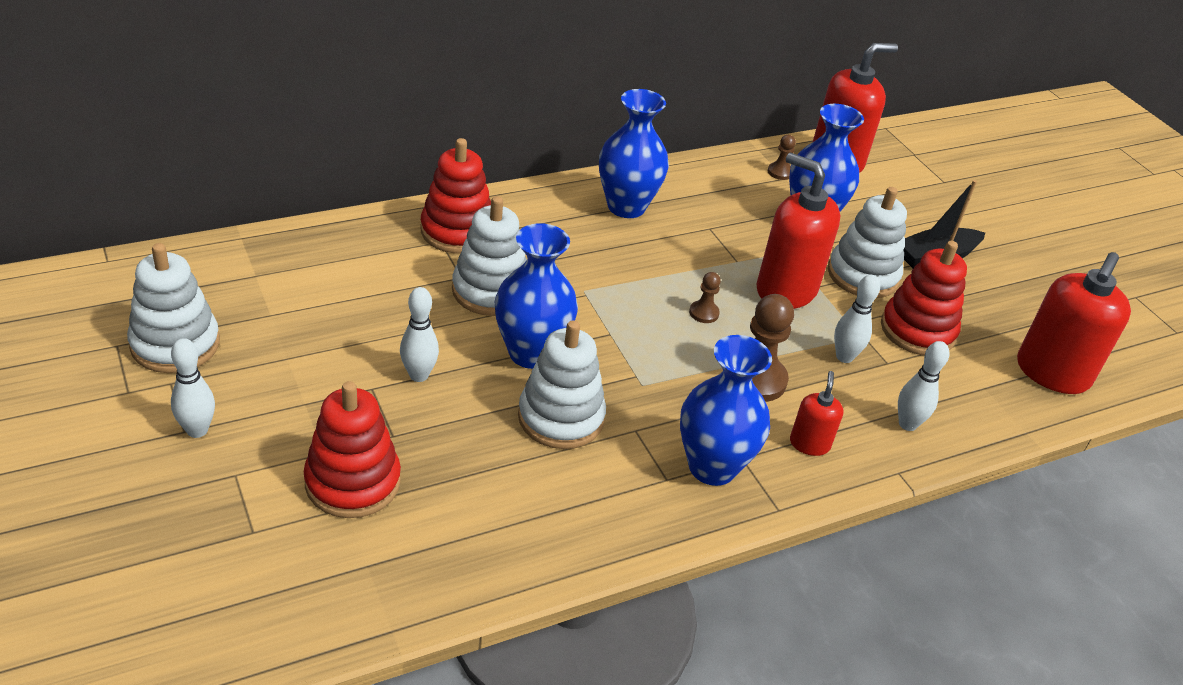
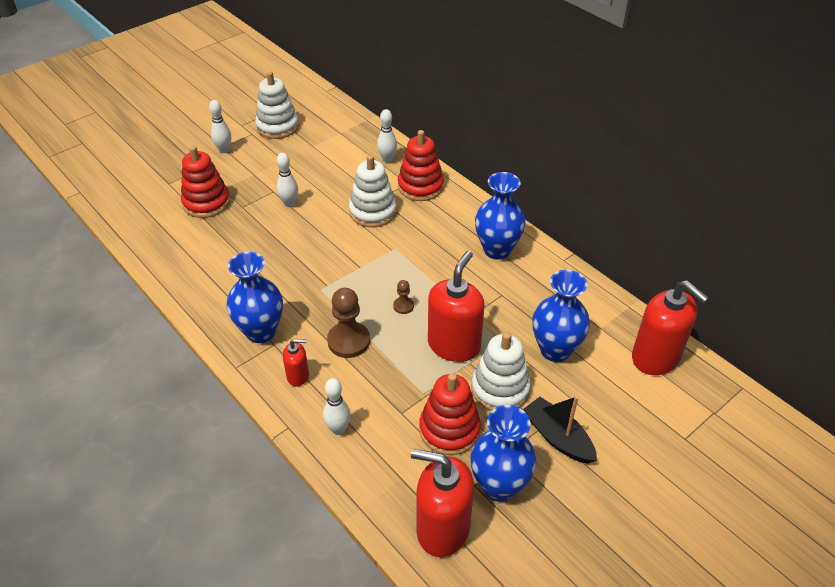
camera: 80 degrees right, 5 degrees up
blue vase [495,223,578,369] -> blue vase moved to [471,405,537,502]
white stacking toy [518,320,606,449] -> none
brown pawn [768,135,796,180] -> none
white bowling pin [834,275,880,363] -> white bowling pin moved to [377,109,397,163]

